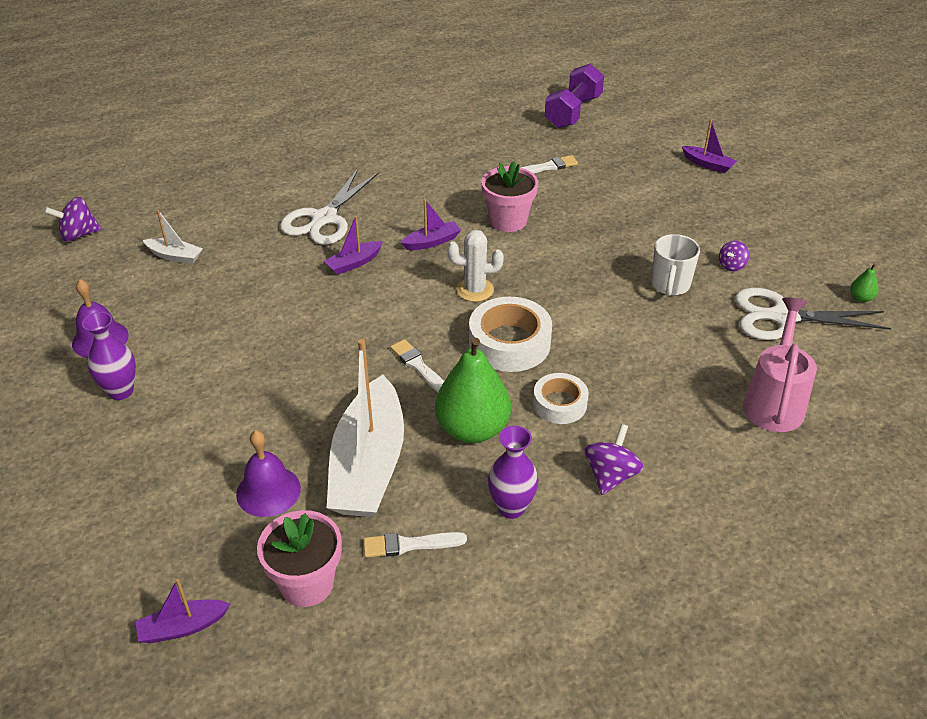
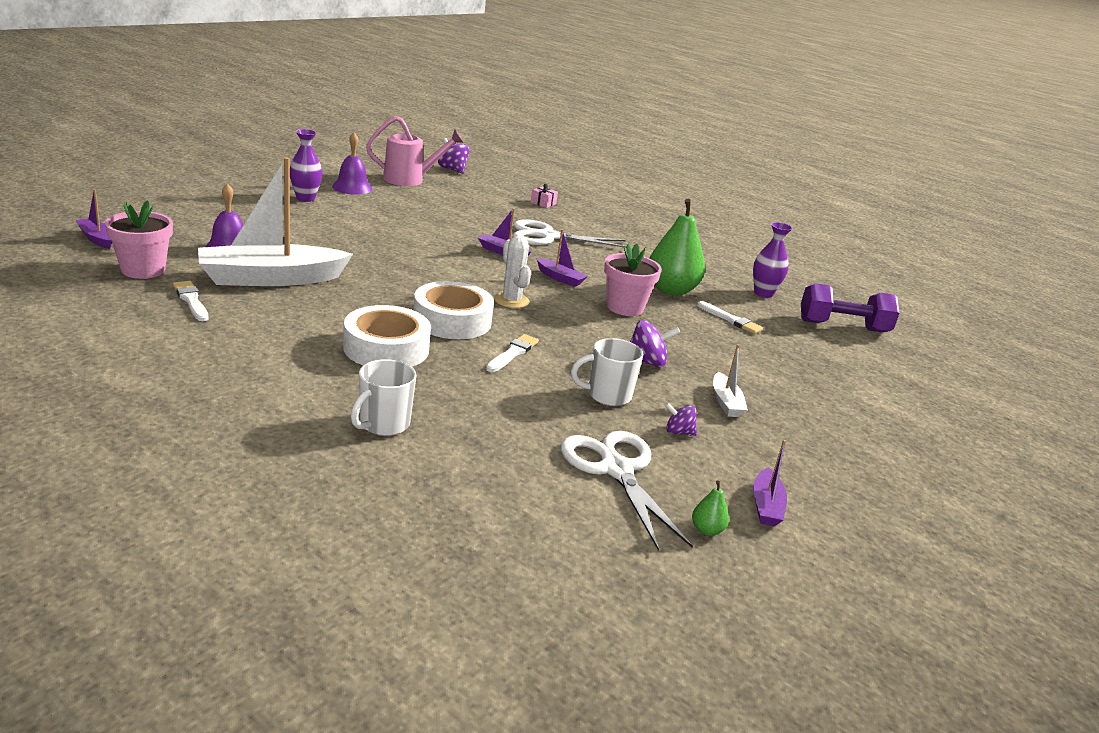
camera: 60 degrees right, 15 degrees down
white boat [143,210,203,264] -> white boat moved to [713,344,748,417]
white brush [390,339,444,392] -> white brush moved to [486,334,539,372]
green pear [435,338,511,443] -> green pear moved to [649,199,705,296]
purple vase [488,426,538,519] -> purple vase moved to [753,222,793,298]
white tape [533,373,589,424] -> white tape [343,305,431,367], size x1.61
purple spinning top [584,424,643,495] -> purple spinning top moved to [630,320,680,367]
purple boat [682,120,737,173] -> purple boat moved to [753,440,787,526]
pink watering can [743,297,817,432] -> pink watering can moved to [366,116,464,186]
none -> white mug [351,359,416,436]
none -> pink gift [531,184,558,208]

